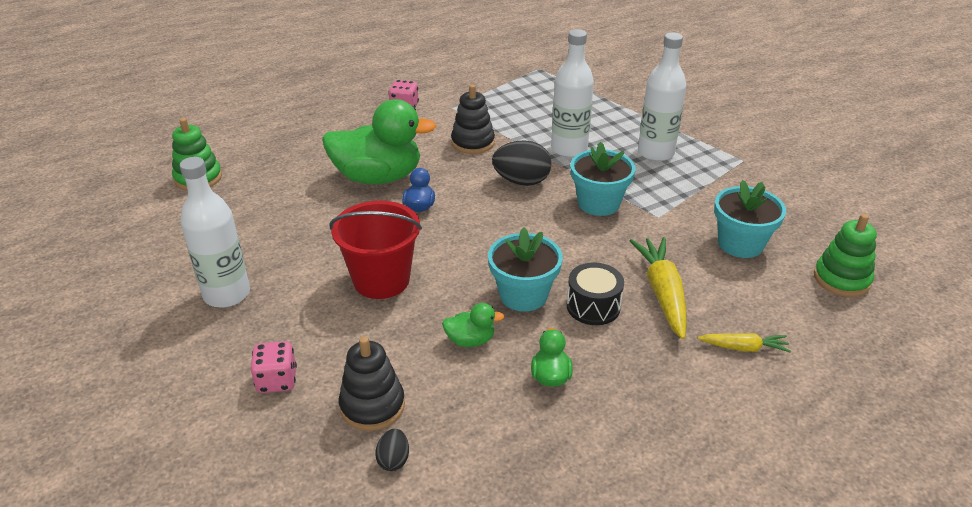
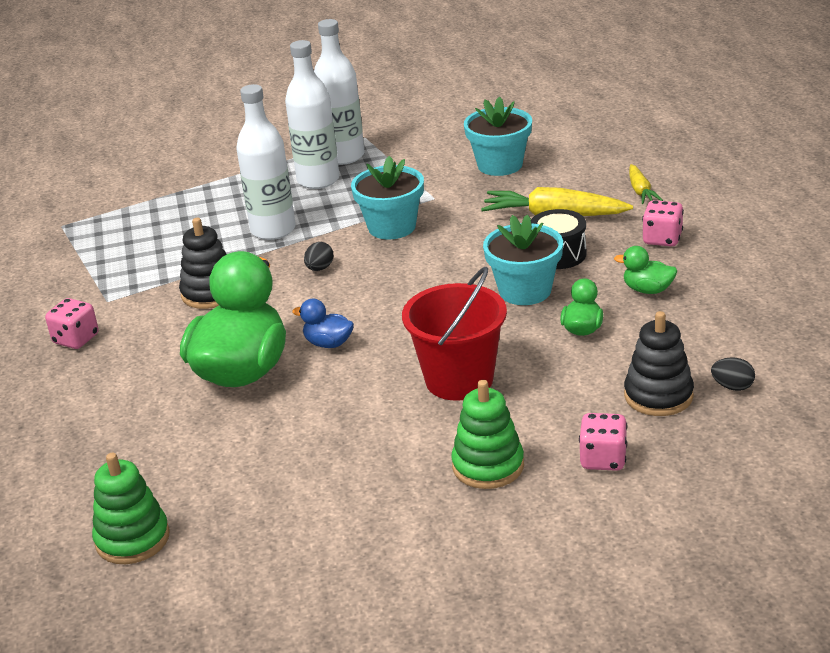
camera: 70 degrees left, 5 degrees down
white bottle [180,157,250,308] -> white bottle moved to [314,19,365,165]
black egg [492,141,551,186] -> black egg [304,242,334,271], size x0.51
yellow carrot [698,333,791,353] -> yellow carrot turned 150 degrees clockwise [629,164,663,204]
green stacking toy [814,214,877,297] -> green stacking toy moved to [451,380,524,489]
none -> pink dice [642,200,684,247]

